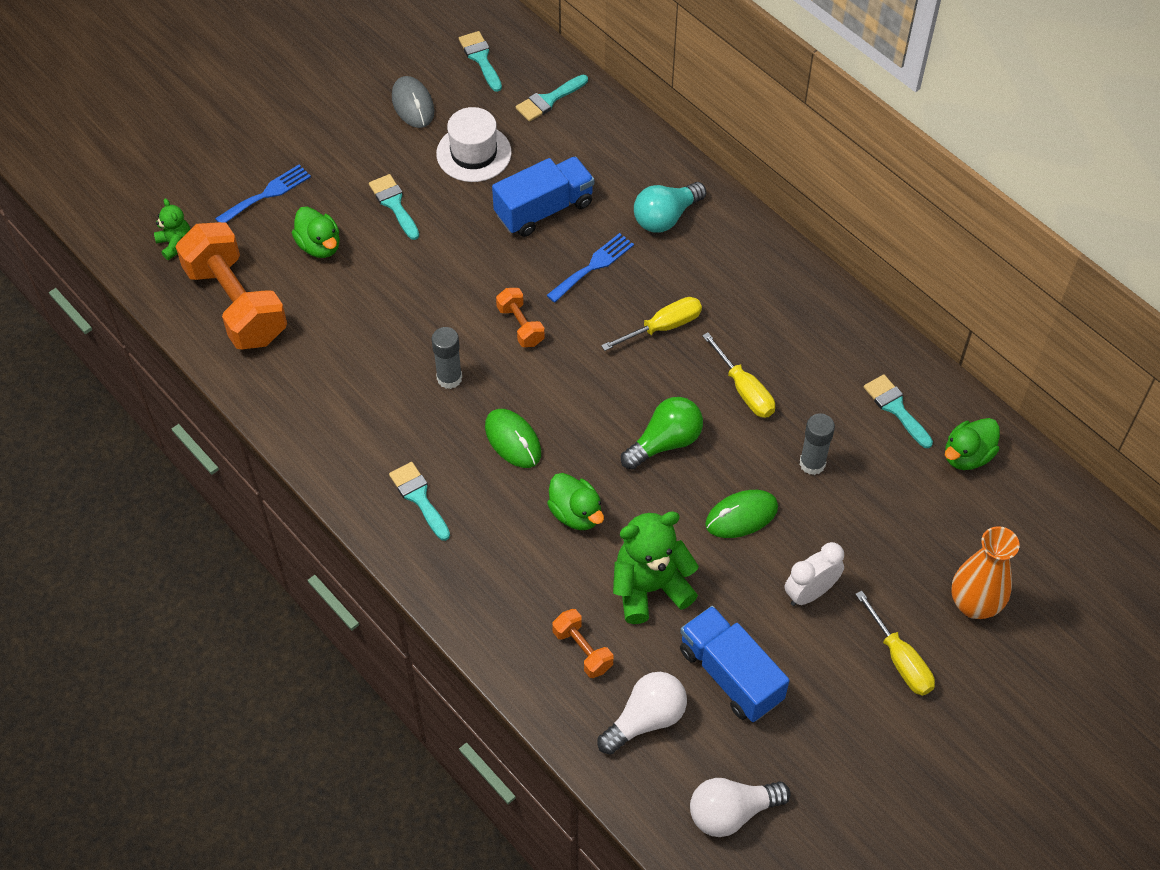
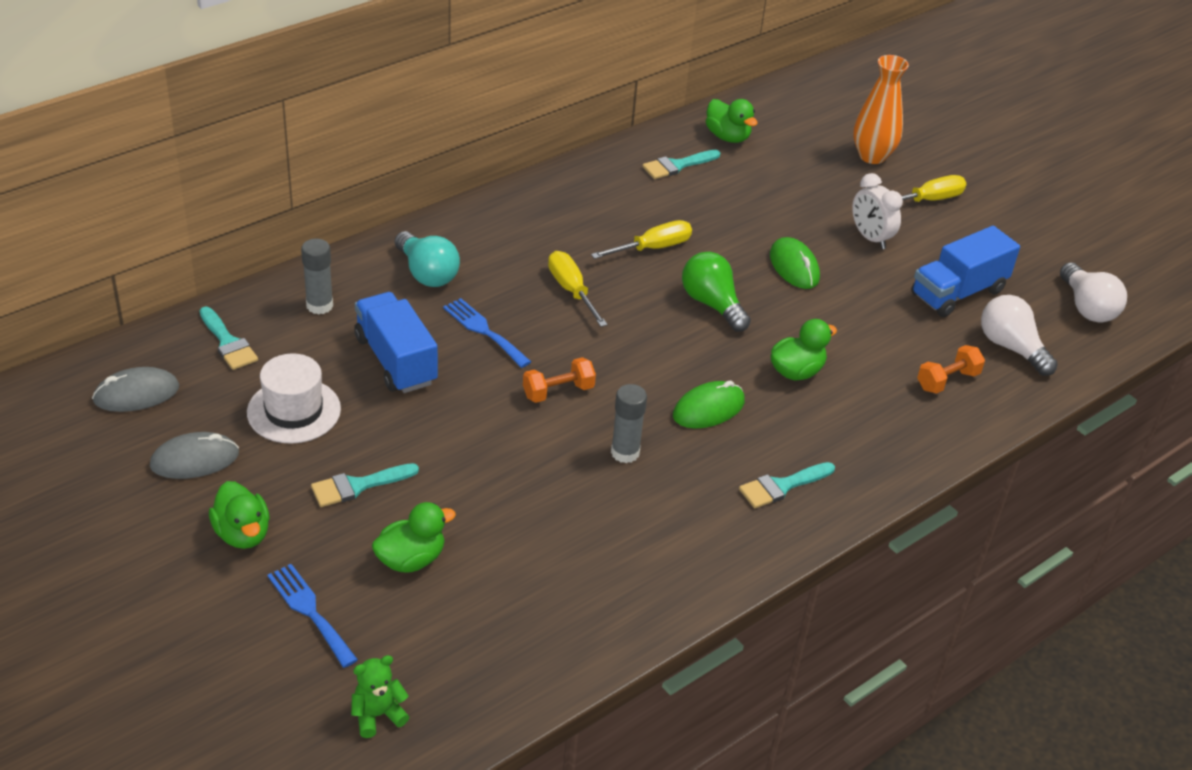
camera: 90 degrees left, 15 degrees down
orange dumbbell [176,222,287,349] -> none
turquoise brush [459,31,502,92] -> grey mouse [92,367,179,412]
green teddy bear [613,511,699,624] -> none
grey glue stick [800,413,835,475] -> grey glue stick moved to [301,239,333,315]
none -> green duck [209,481,270,549]

